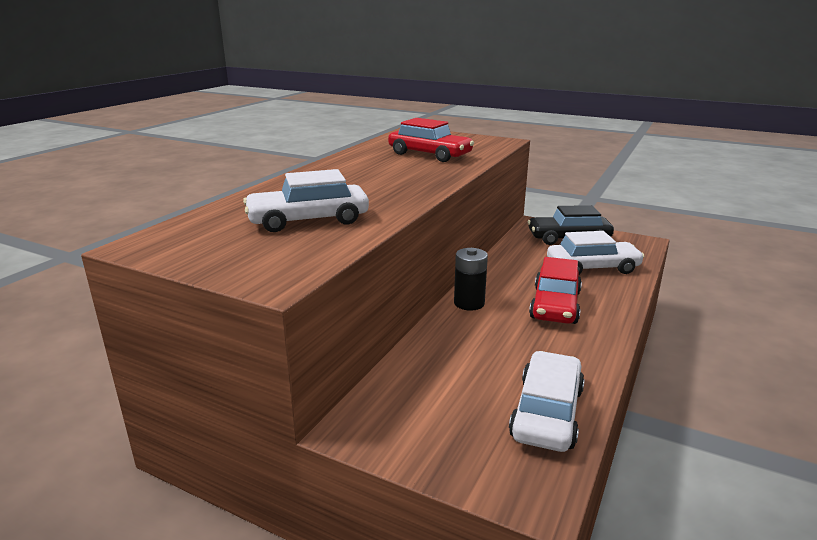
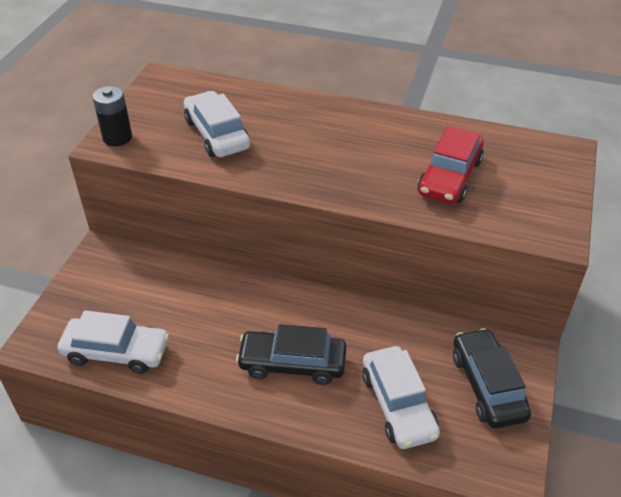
camera: 80 degrees right, 20 degrees up
black battery [454,248,488,311] -> black battery moved to [92,86,132,146]
red car [529,257,582,324] -> black car [236,324,346,385]

